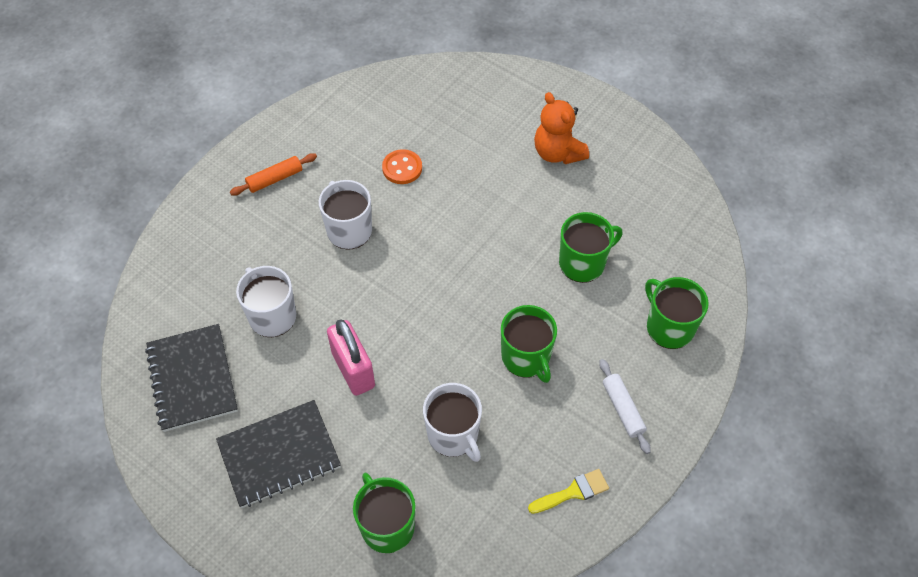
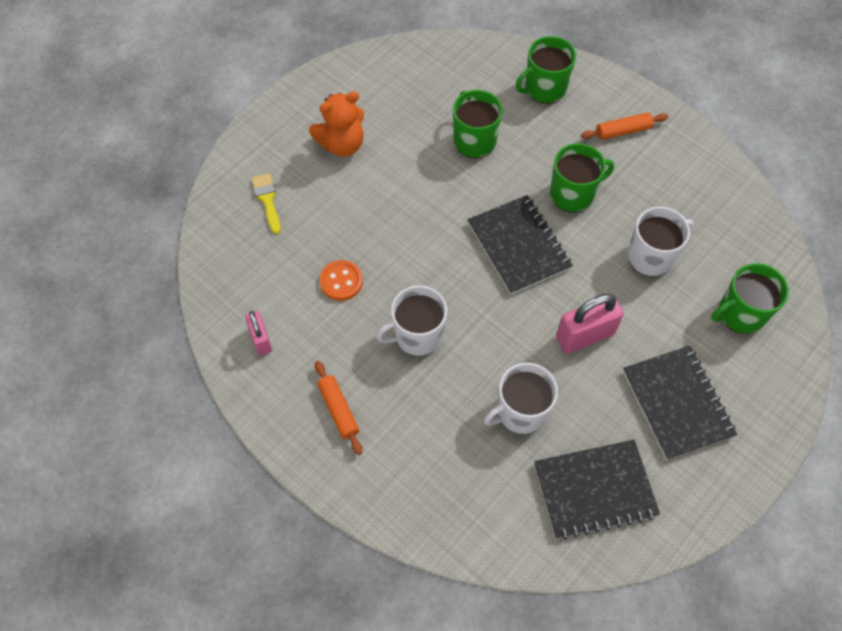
camera: 85 degrees left, 5 degrees up
yellow brush [528,469,609,514] -> yellow brush moved to [251,173,281,234]
white rolling pin [599,359,651,454] -> orange rolling pin [581,113,669,140]
none -> pink padlock [245,311,272,355]
none -> black notebook [468,195,573,295]

